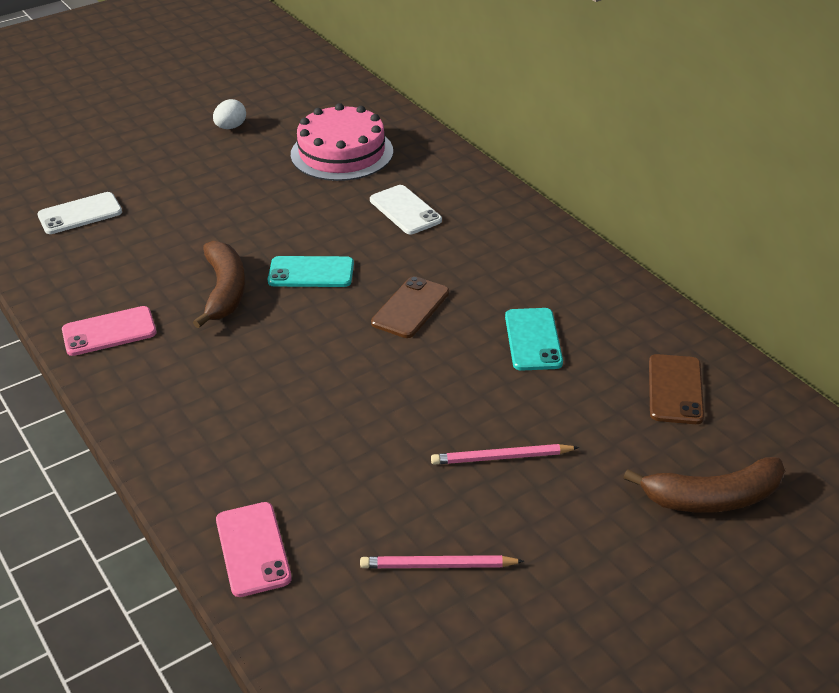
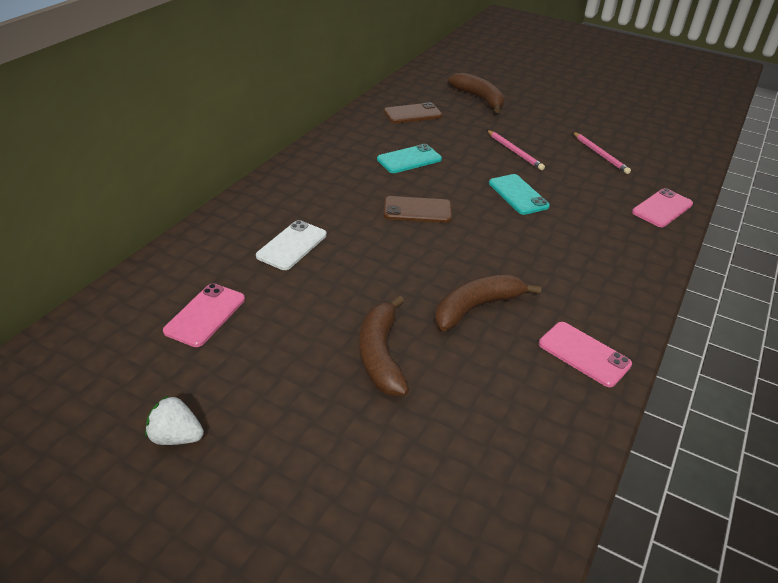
camera: 120 degrees left, 0 degrees up
white phone [37,192,122,234] -> none
white egg [213,99,246,129] -> white strawberry [145,396,204,445]
turquoise phone [268,256,354,287] -> turquoise phone moved to [489,174,550,215]
pink cake [291,103,393,181] -> pink phone [163,283,245,347]
none -> brown banana [359,295,409,396]

